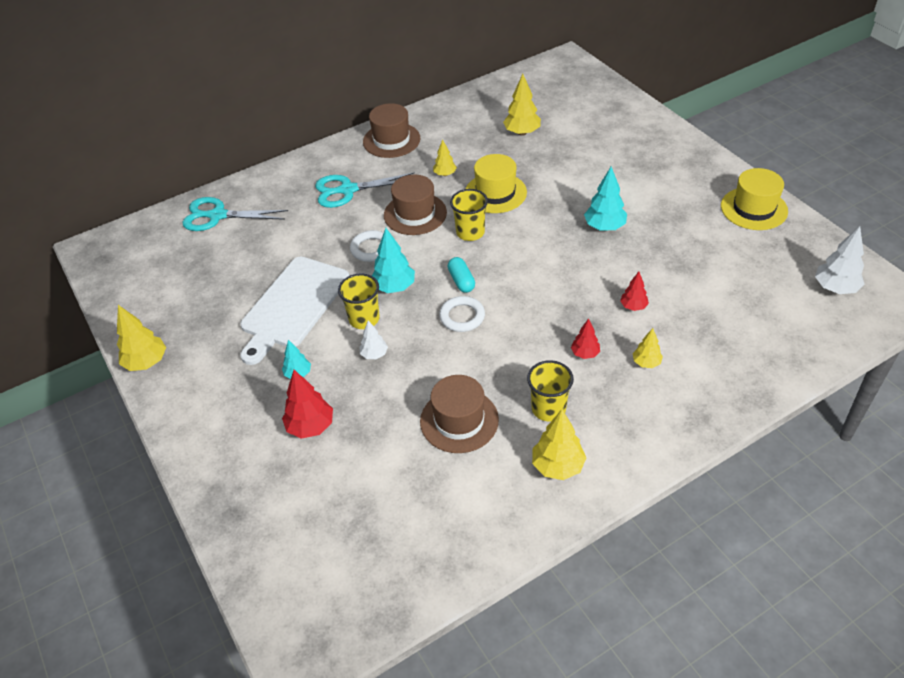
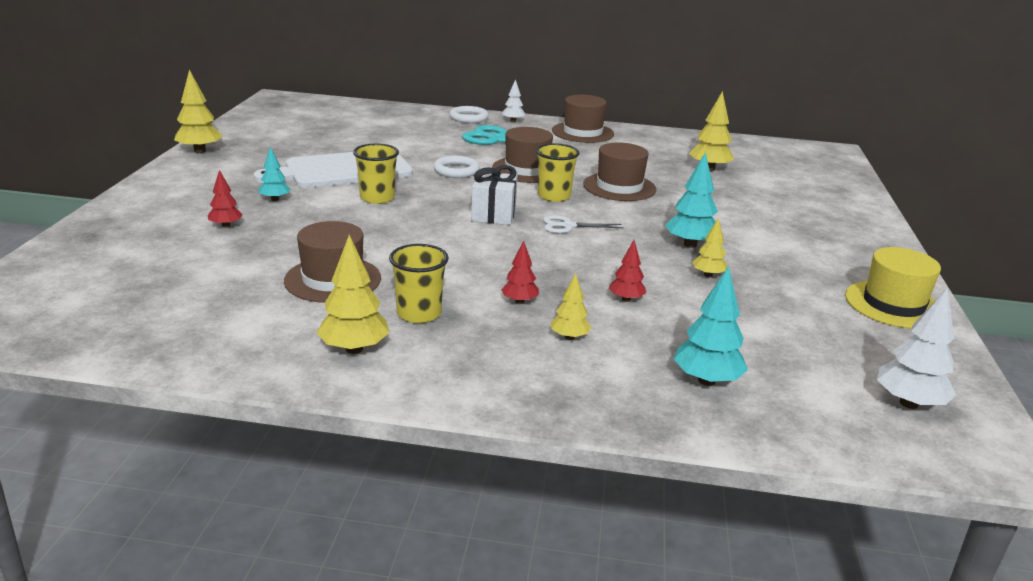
camera: 35 degrees right, 20 degrees down
turquoise scissors [182,197,288,231] -> none
red tree [282,370,333,439] -> red tree [208,170,243,228], size x0.60
white tree [360,320,388,359] -> white tree moved to [502,79,525,122]
turquoise tree [372,228,415,293] -> turquoise tree moved to [674,266,748,386]
yellow tree [433,139,457,176] -> yellow tree moved to [692,218,728,277]
white ring [439,296,485,332] -> white ring moved to [450,106,489,123]
turquoise capsule [448,257,475,293] -> white gift [471,165,518,225]
yellow hat [466,154,527,213] -> brown hat [583,142,656,201]
none -> white scissors [543,215,624,233]

